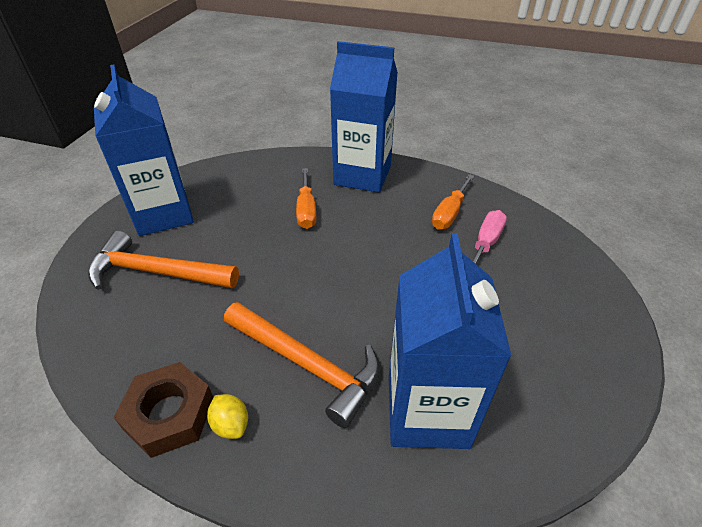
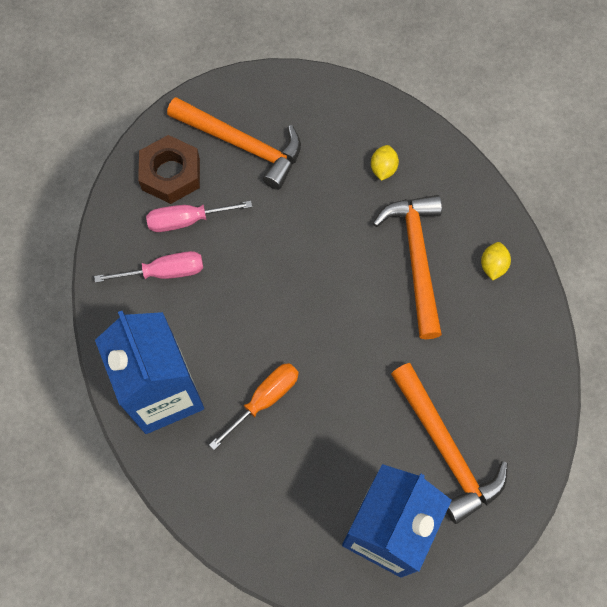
camera: 130 degrees left, 25 degrees up
brown nut [113,362,213,458] -> brown nut moved to [138,135,200,204]
blue carton [389,233,512,449] -> yellow lemon [371,145,399,181]
orange screwdriver [432,174,474,230] -> pink screwdriver [94,251,203,283]
none -> orange hammer [167,97,301,190]

